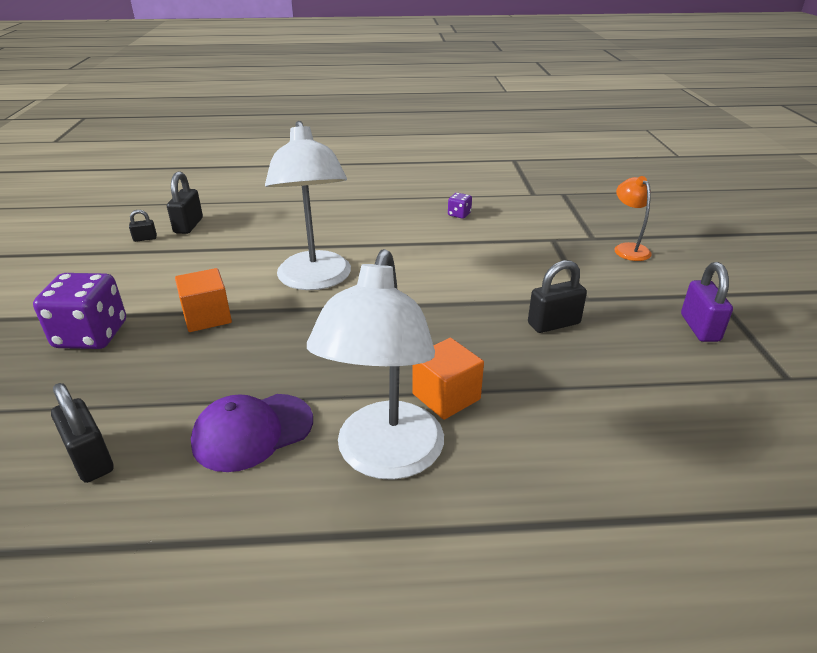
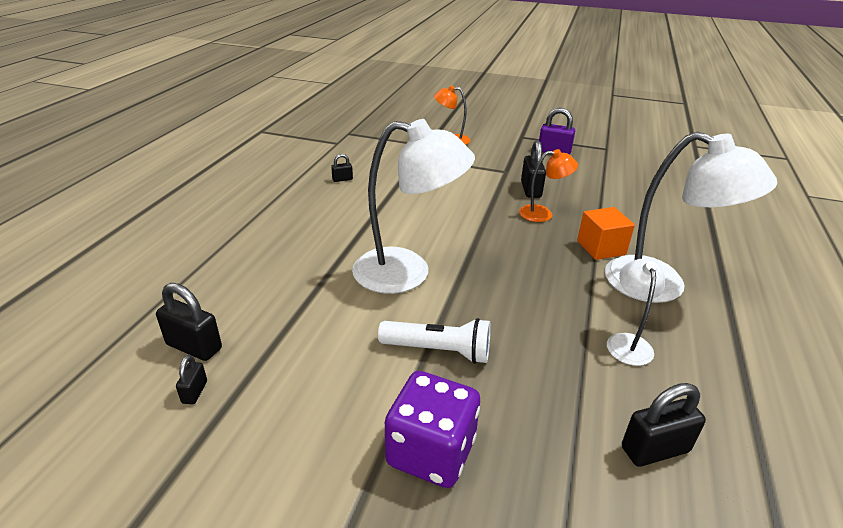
camera: 70 degrees left, 0 degrees up
orange cube [175,268,232,332] -> white flashlight [378,318,491,364]
purple cap [191,394,313,472] -> white lamp [607,259,665,366]
purple dice [448,193,472,219] -> black padlock [331,154,353,182]
none -> orange lamp [519,149,578,222]

